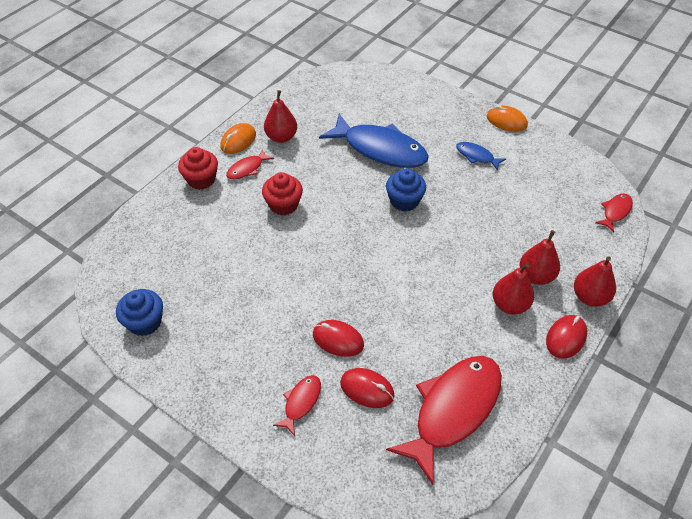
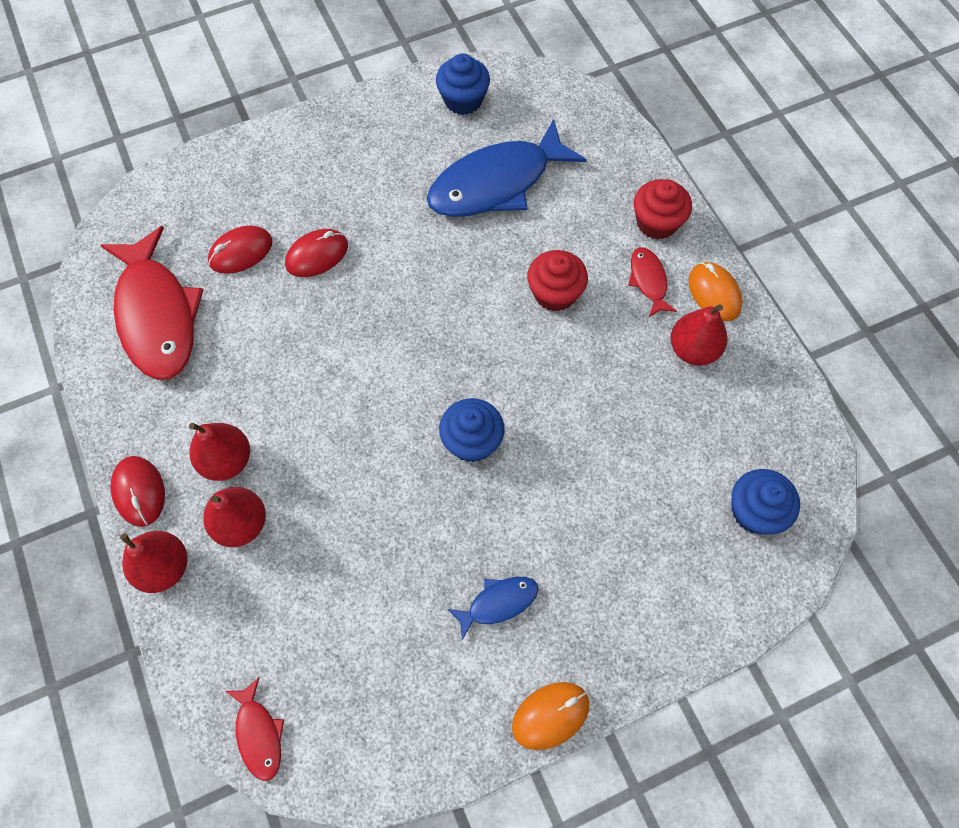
camera: 120 degrees right, 15 degrees up
red fish [273,375,321,436] -> none
blue fish [319,114,429,168] -> blue fish moved to [427,119,587,217]
none -> blue cupcake [731,469,800,535]

